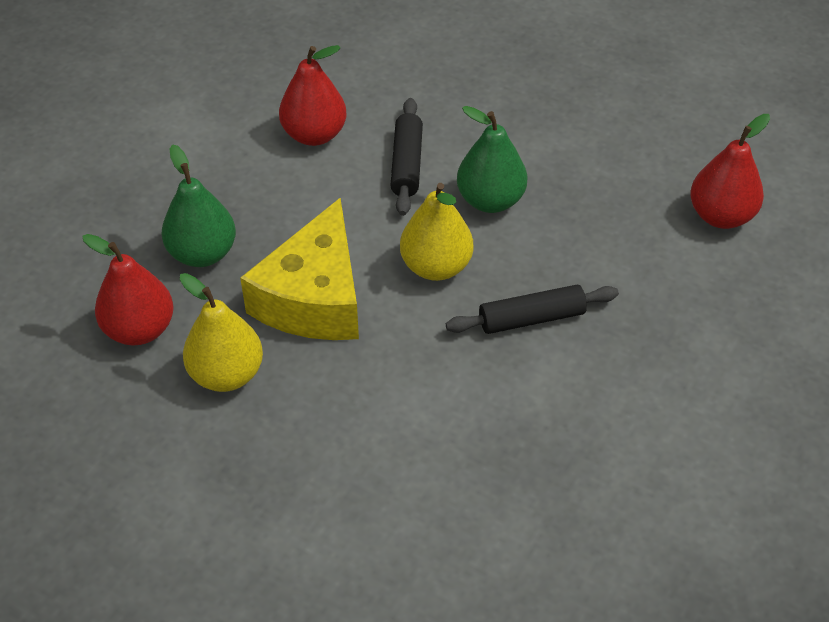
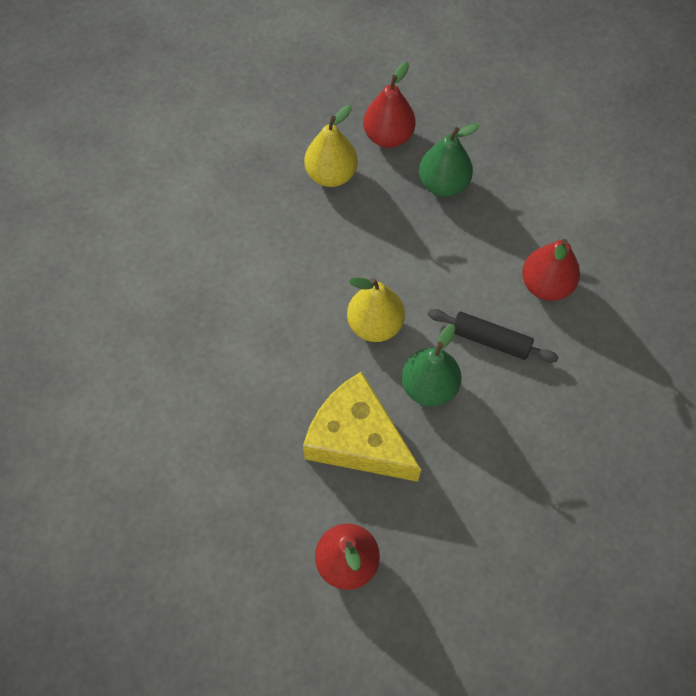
camera: 110 degrees right, 15 degrees up
yellow cheese [240,198,359,340] -> yellow cheese moved to [303,371,421,482]
black rolling pin [446,285,619,334] -> none

